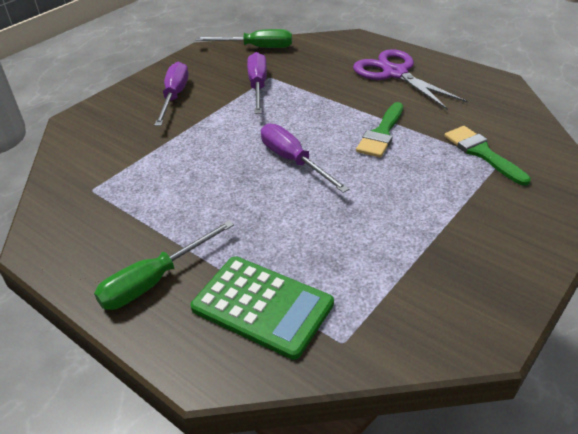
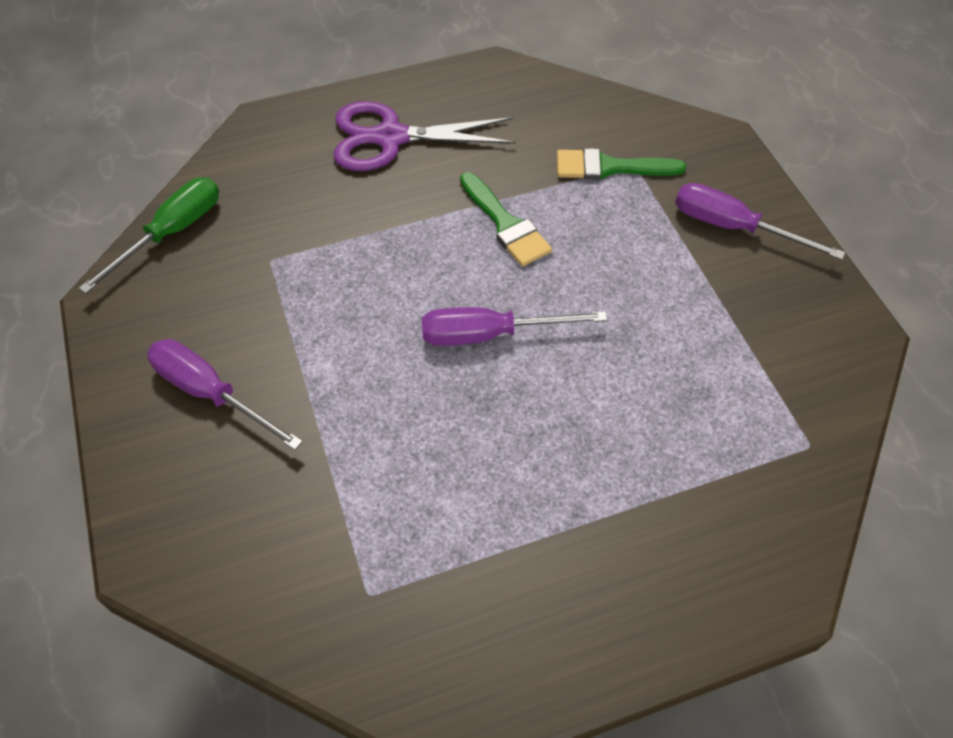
camera: 60 degrees left, 15 degrees up
green screwdriver [94,220,234,310] -> none
green calculator [190,256,334,360] -> none
purple screwdriver [247,52,267,114] -> purple screwdriver moved to [675,183,845,260]

